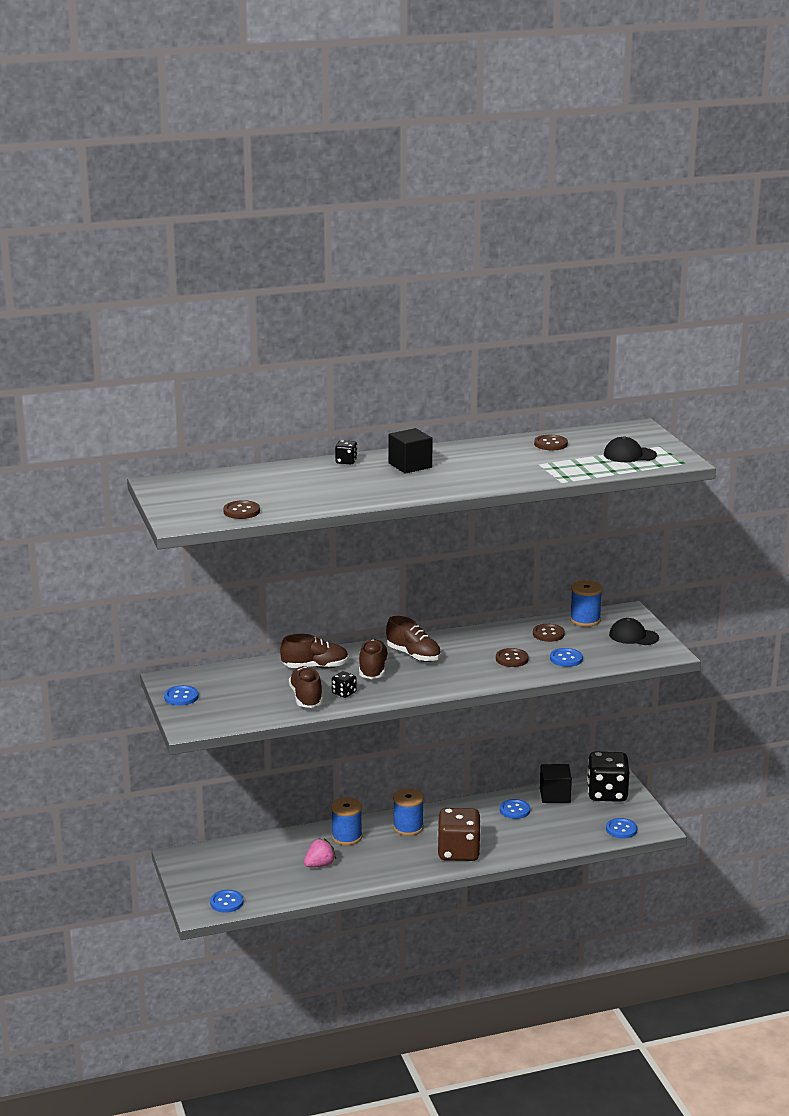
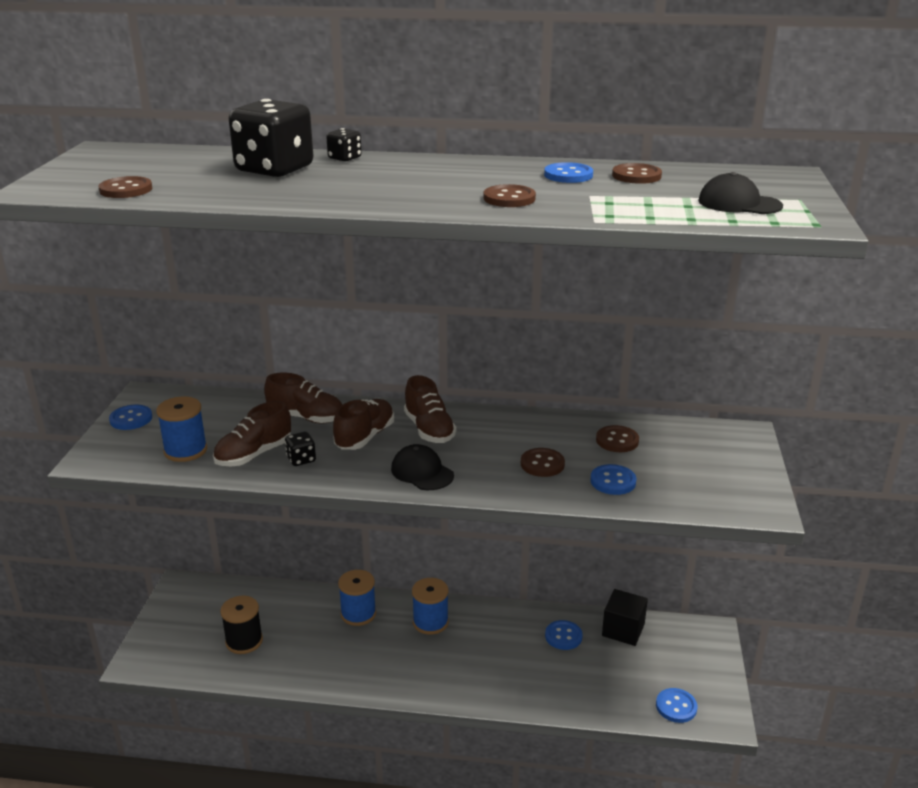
camera: 25 degrees right, 5 degrees up
blue button [210,890,244,913] -> blue button moved to [544,162,593,183]
brown shoe [289,666,323,708] -> brown shoe turned 150 degrees counterclockwise [213,401,291,466]
pink strawberry [304,838,336,867] -> none
black cube [389,428,433,474] -> none
brown dice [438,808,481,861] -> none
blue spool [570,580,602,627] -> blue spool moved to [156,397,207,462]
black dice [587,752,630,802] -> black dice moved to [229,99,313,177]
black cap [609,618,659,645] -> black cap moved to [391,444,454,490]
none -> black spool [220,596,263,654]
none -> brown button [484,184,536,207]

